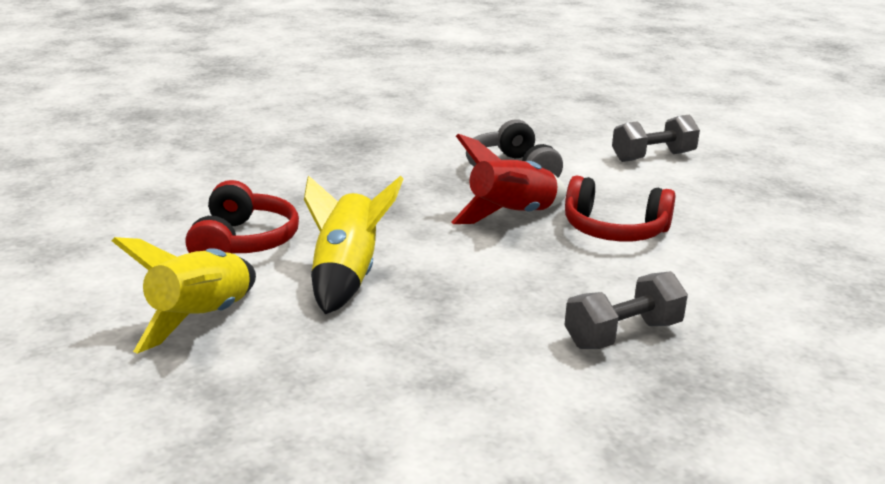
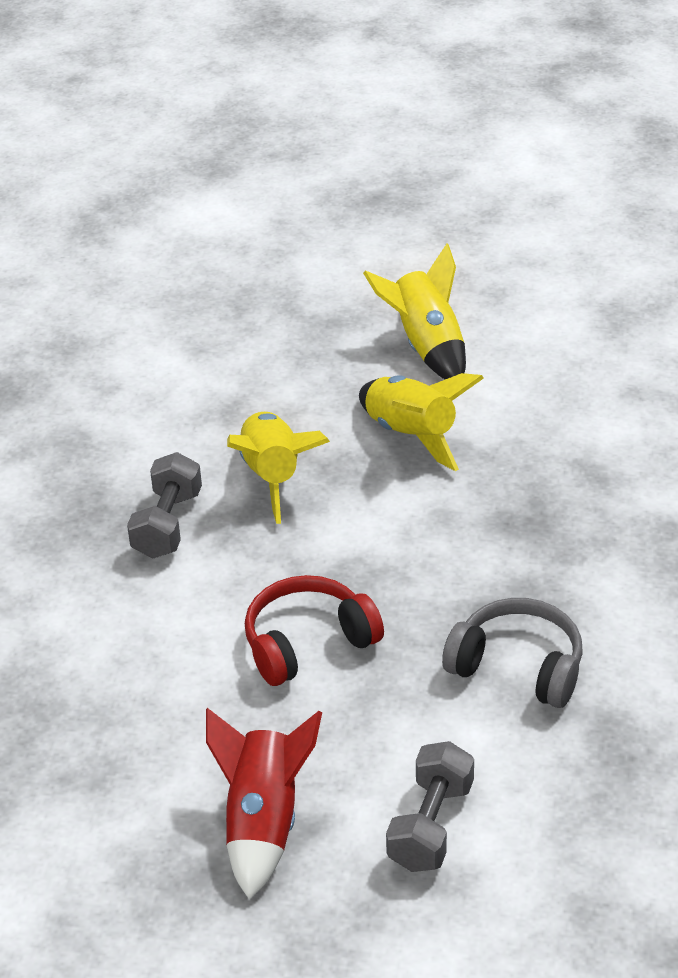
camera: 135 degrees right, 15 degrees up
red headphones [185,180,299,253] -> none
red rocket [451,134,566,224] -> red rocket moved to [206,708,322,899]
none -> yellow rocket [227,412,330,524]

